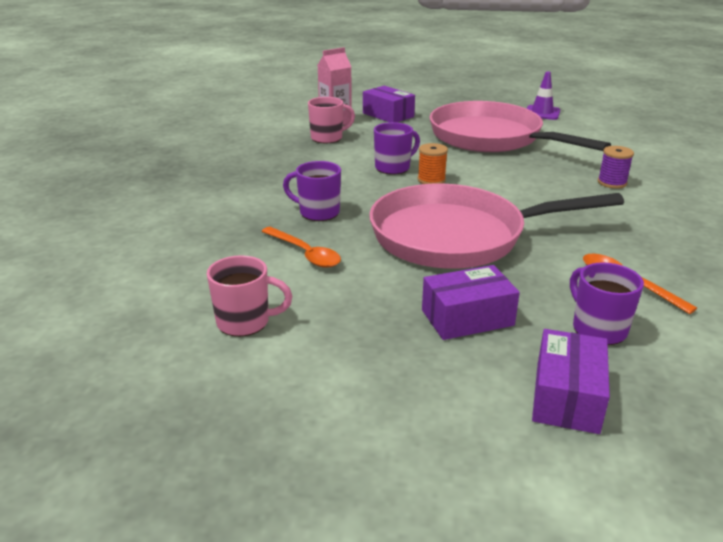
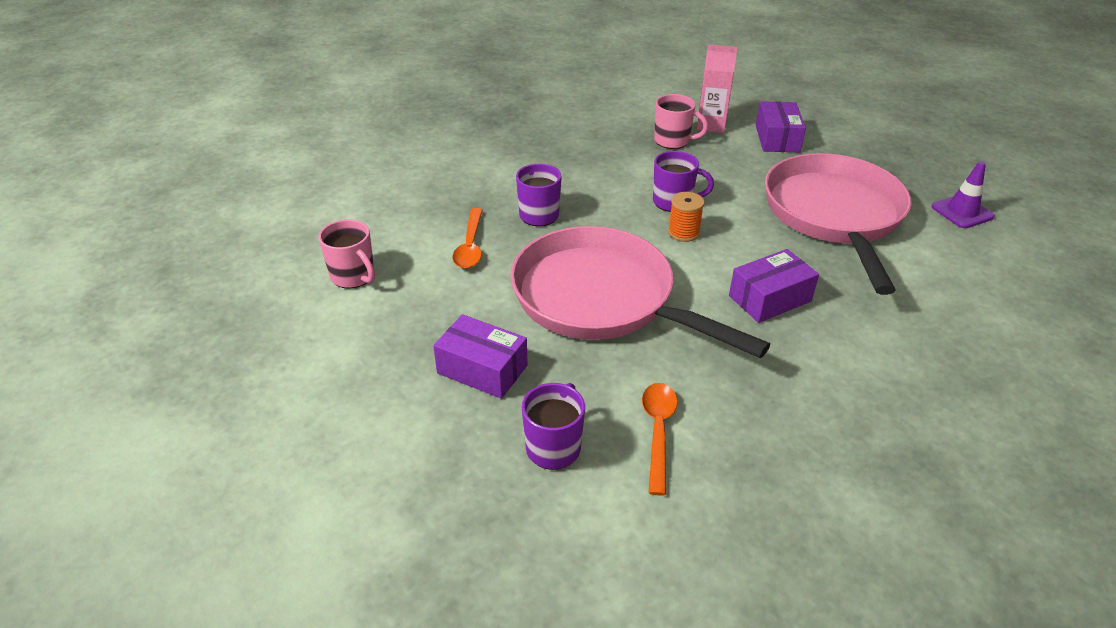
camera: 45 degrees right, 10 degrees up
purple box [532,329,610,434] -> purple box moved to [729,249,819,323]
purple spool [598,146,634,189] -> none

